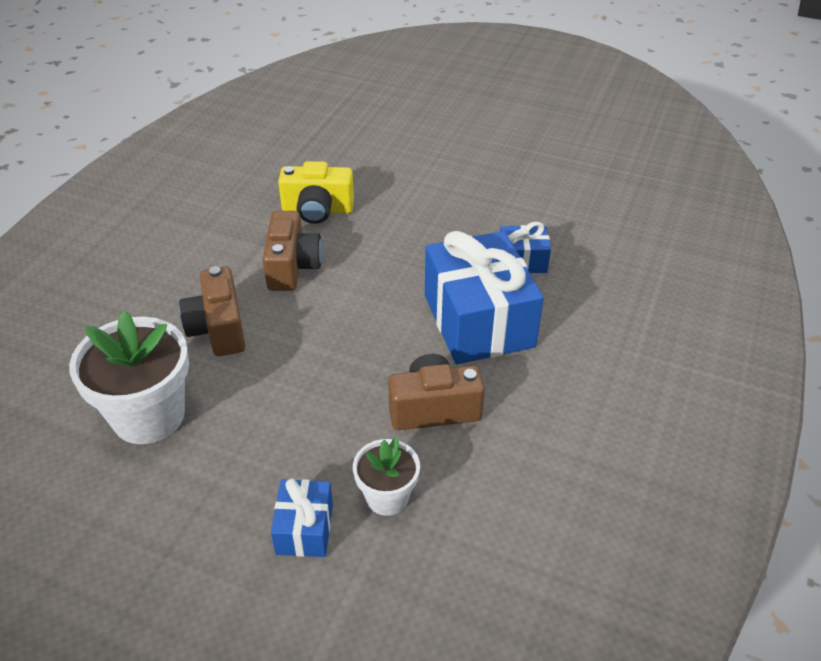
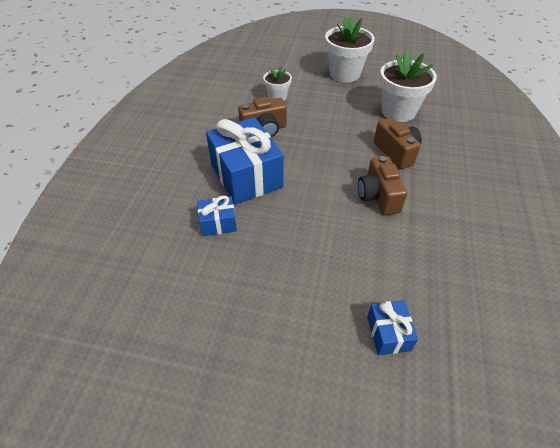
camera: 170 degrees right, 5 degrees up
blue gift [271,479,333,557] -> blue gift moved to [367,300,418,355]
yellow camera [278,161,354,224] -> none
none -> white flower pot [325,16,375,82]

